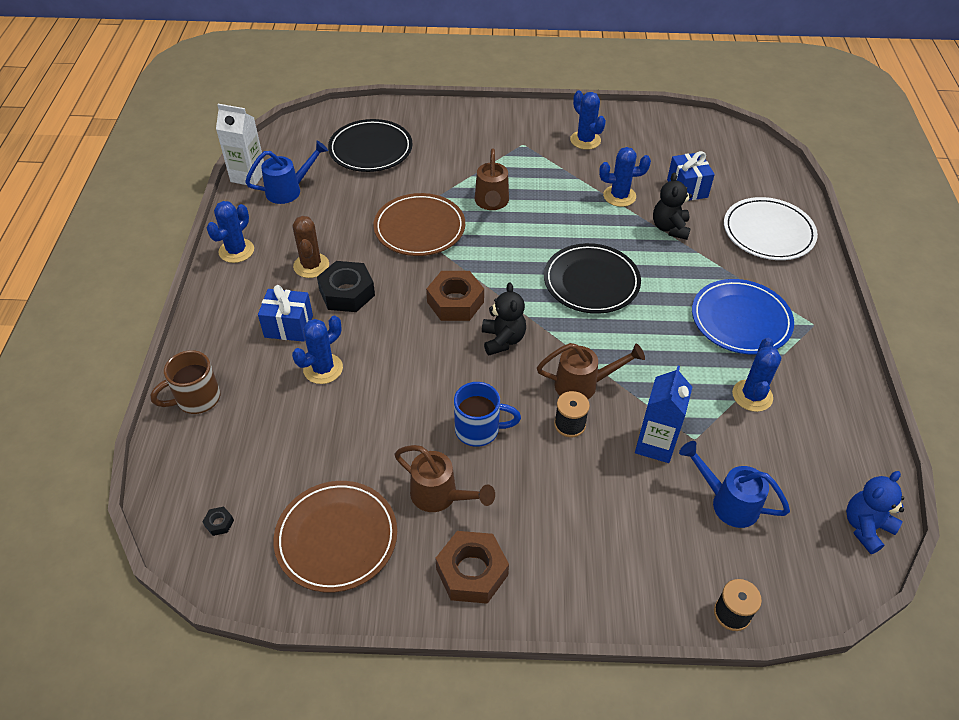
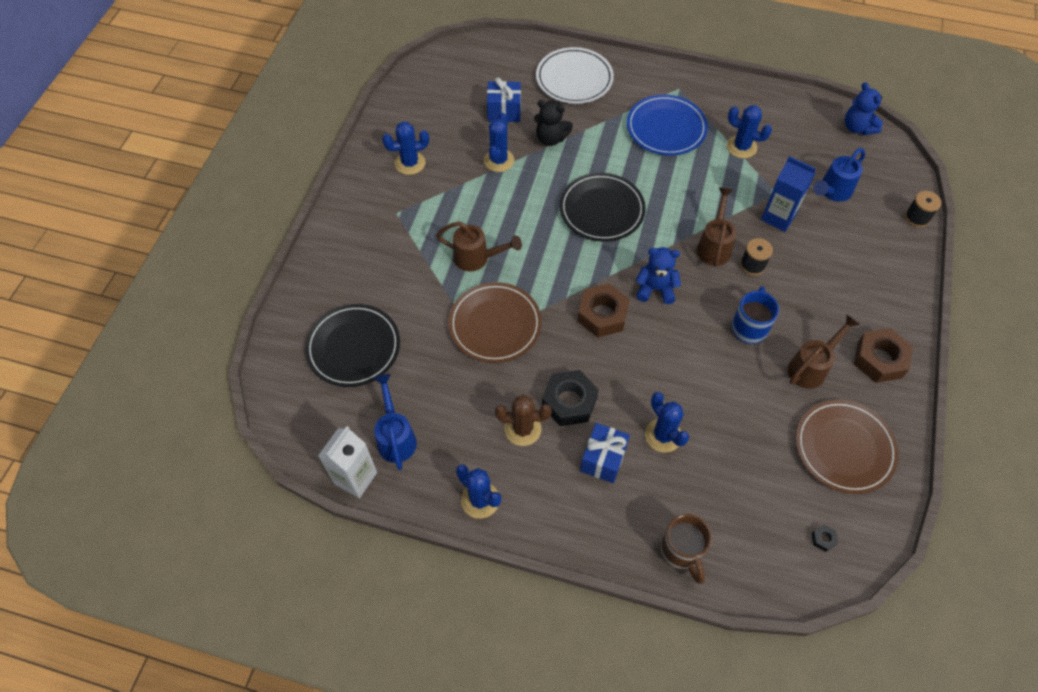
camera: 75 degrees left, 10 degrees up
black teddy bear [482,283,526,355] -> blue teddy bear [636,247,681,304]

